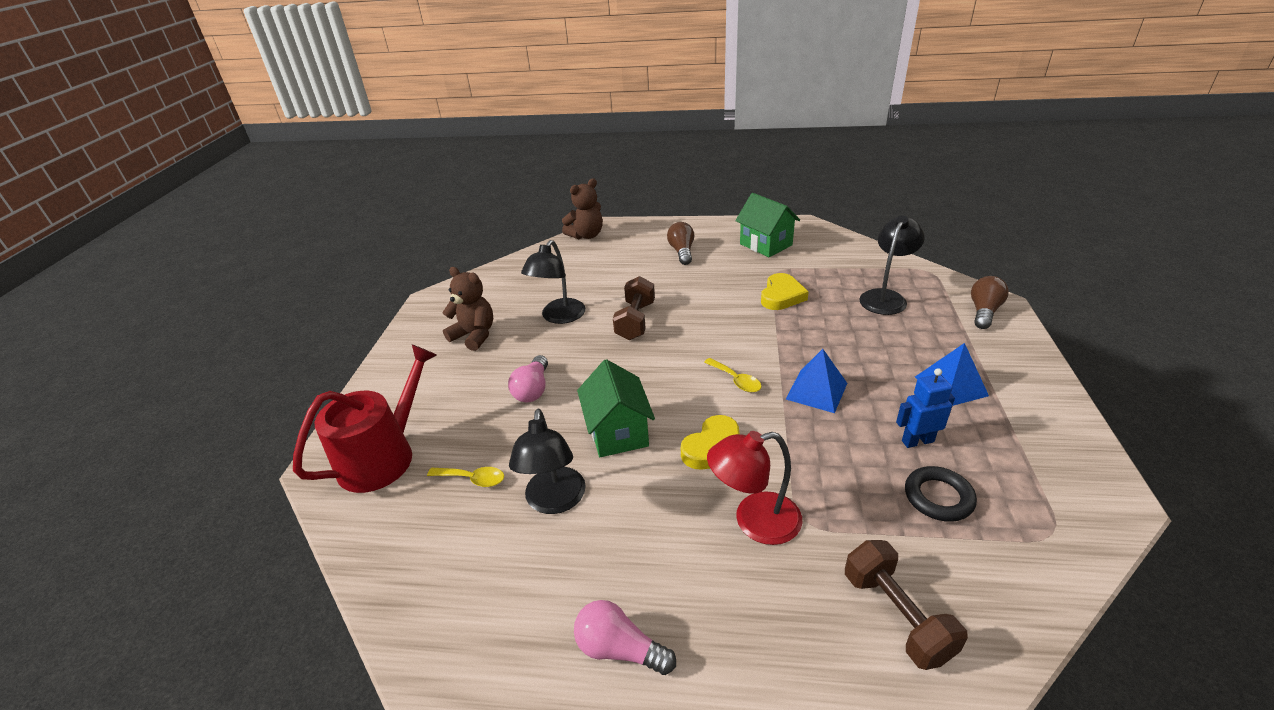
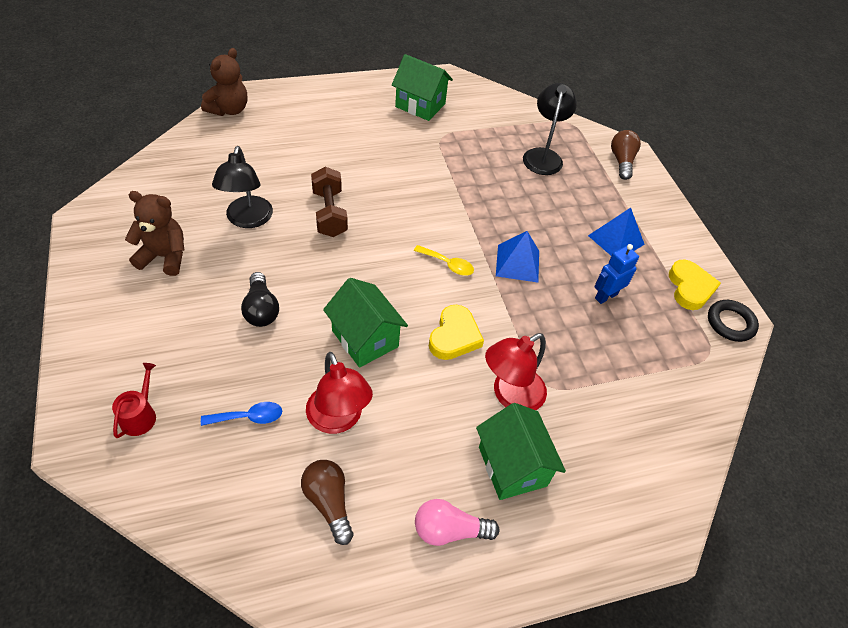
camera: 30 degrees left, 15 degrees up
red watering can [293,344,437,493] -> red watering can [112,363,156,438], size x0.46
yellow spoon [427,467,504,487] -> blue spoon [201,402,282,426]
pink light bulb [508,355,548,402] -> black light bulb [241,272,279,327]
black lamp [509,409,586,514] -> red lamp [306,352,373,434]
brown light bulb [667,222,694,265] -> brown light bulb moved to [301,460,354,545]
yellow heart [761,273,809,310] -> yellow heart moved to [669,259,721,310]
brown dumbbell [845,540,968,670] -> none
black ring [905,466,977,522] -> black ring moved to [708,300,759,342]
none -> green house [476,403,566,500]

